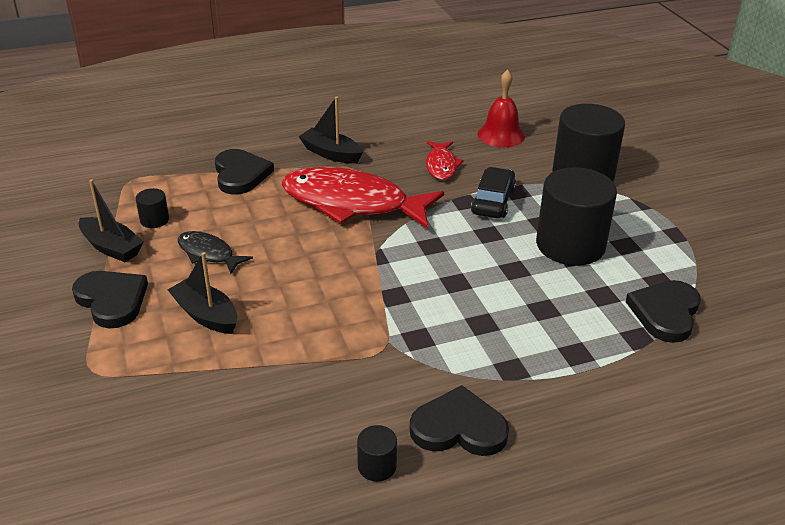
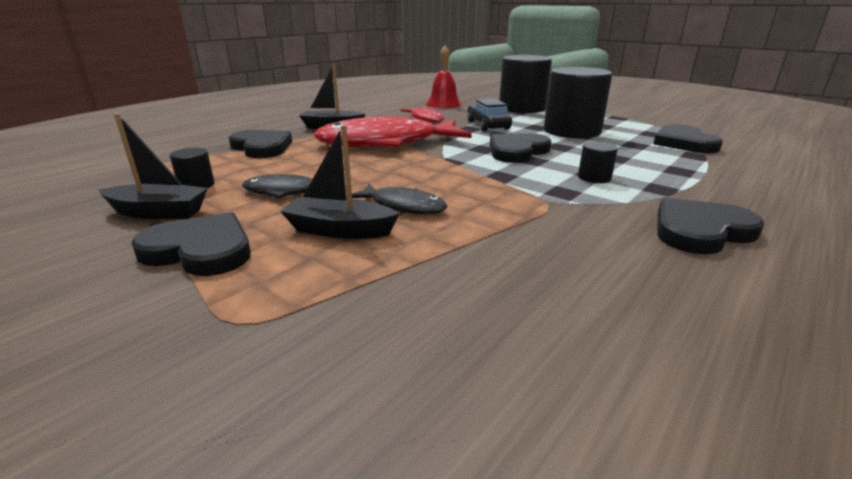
camera: 30 degrees left, 10 degrees down
black cylinder [357,425,397,481] -> black cylinder moved to [578,142,618,183]
none -> black fish [352,184,448,214]
none -> black heart [490,133,551,163]

